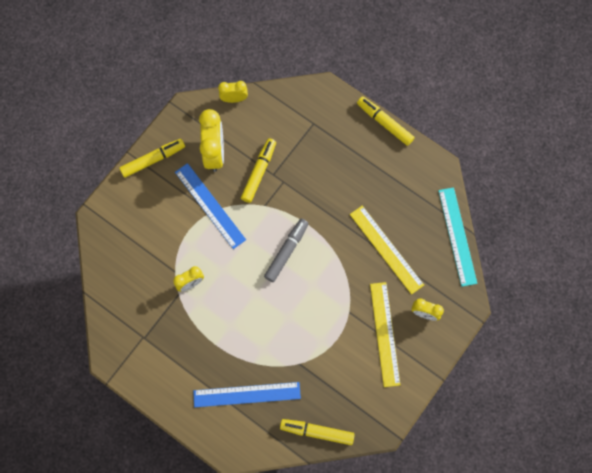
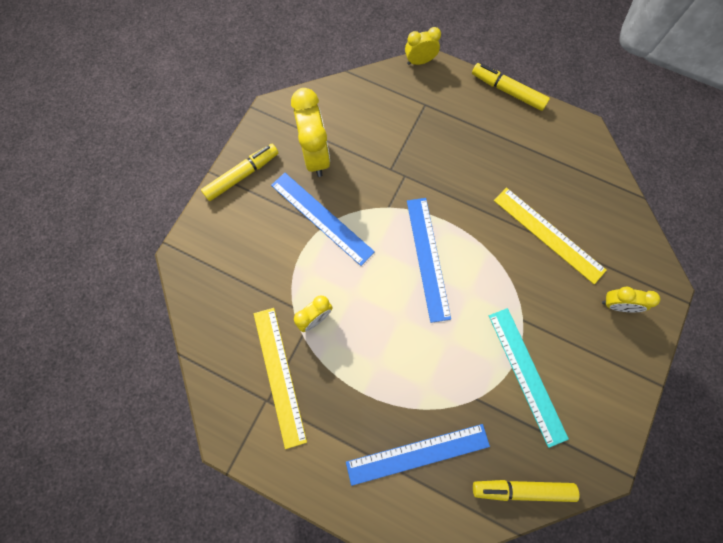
camera: 10 degrees left, 0 degrees up
yellow clock [218,81,248,103] -> yellow clock moved to [405,27,441,65]
yellow marker [241,138,276,203] -> none
grey marker [264,219,309,282] -> blue ruler [407,198,451,323]
yellow ruler [370,282,401,387] -> yellow ruler moved to [254,308,307,449]
turquoise ruler [438,187,477,287] -> turquoise ruler moved to [489,308,569,448]

